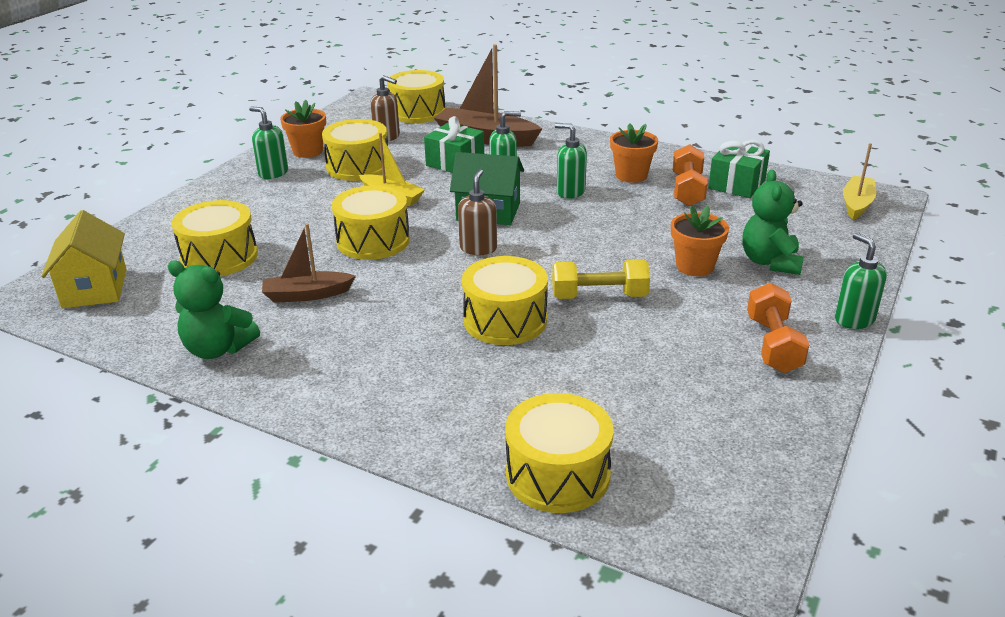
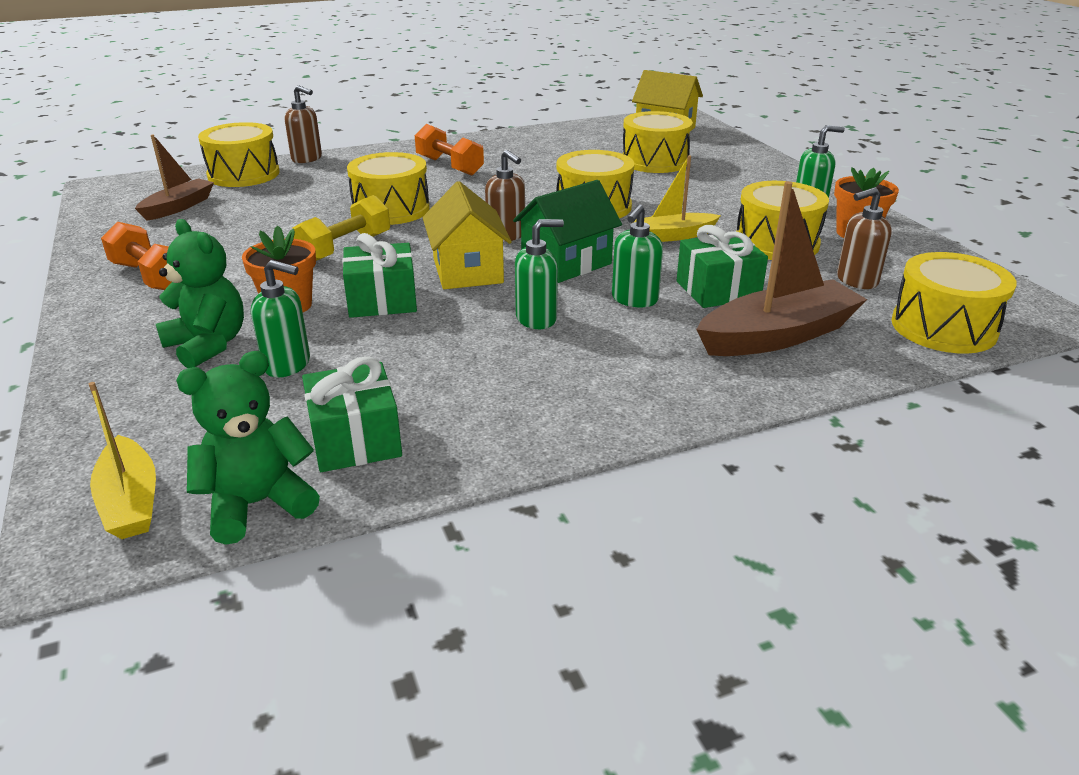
camera: 130 degrees right, 0 degrees up
green teddy bear [168,260,260,359] -> green teddy bear moved to [176,351,320,545]
brown boat [262,223,356,303] -> brown boat moved to [135,134,214,221]
orange flower pot [610,123,658,183] -> none
orange dumbbell [673,144,708,206] -> orange dumbbell moved to [415,124,484,176]
green soap dispenser [835,233,887,329] -> green soap dispenser moved to [251,260,310,378]
none -> brown soap dispenser [285,85,322,163]
none -> green gift [342,233,417,318]
none -> yellow house [423,181,512,289]

